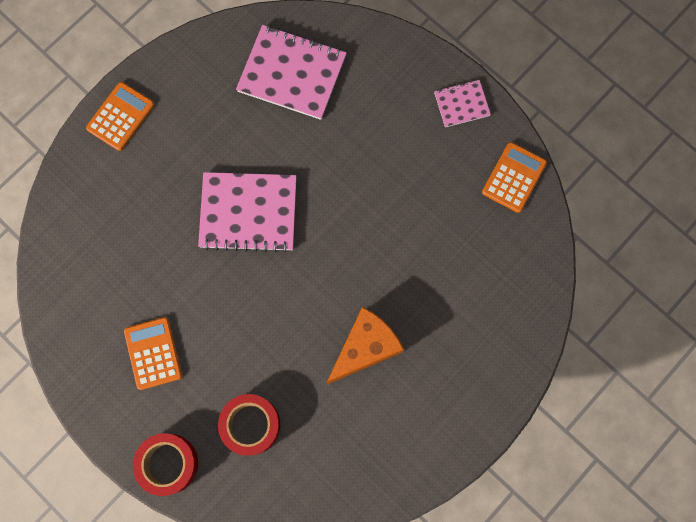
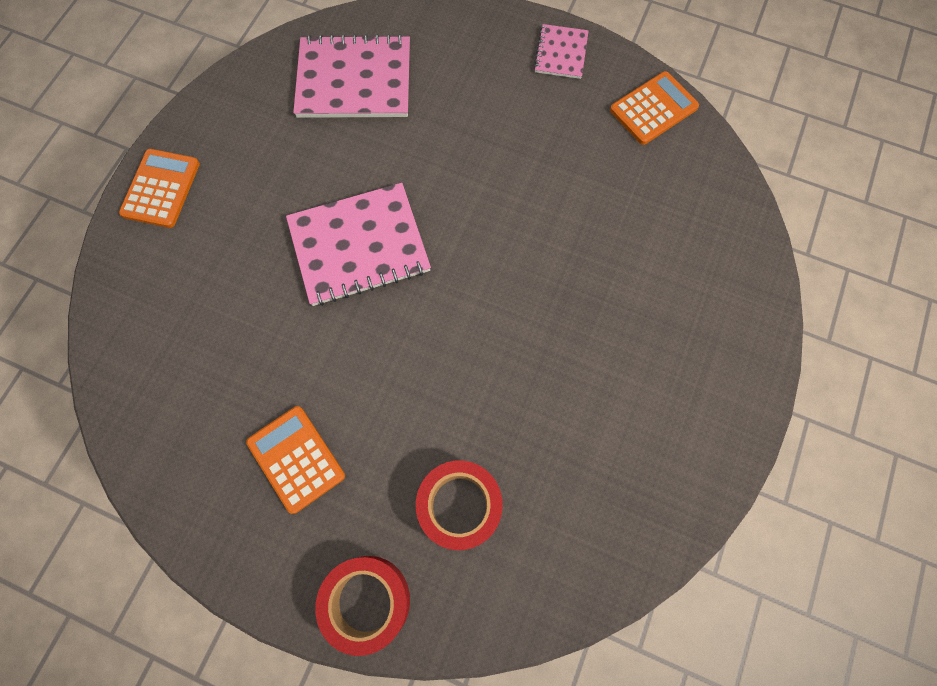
camera: 20 degrees left, 5 degrees down
orange cheese [327,307,404,384] -> none
pink notebook [434,80,491,127] -> pink notebook turned 45 degrees counterclockwise [534,24,589,79]
orange calculator [482,142,547,213] -> orange calculator turned 45 degrees clockwise [610,71,699,145]

